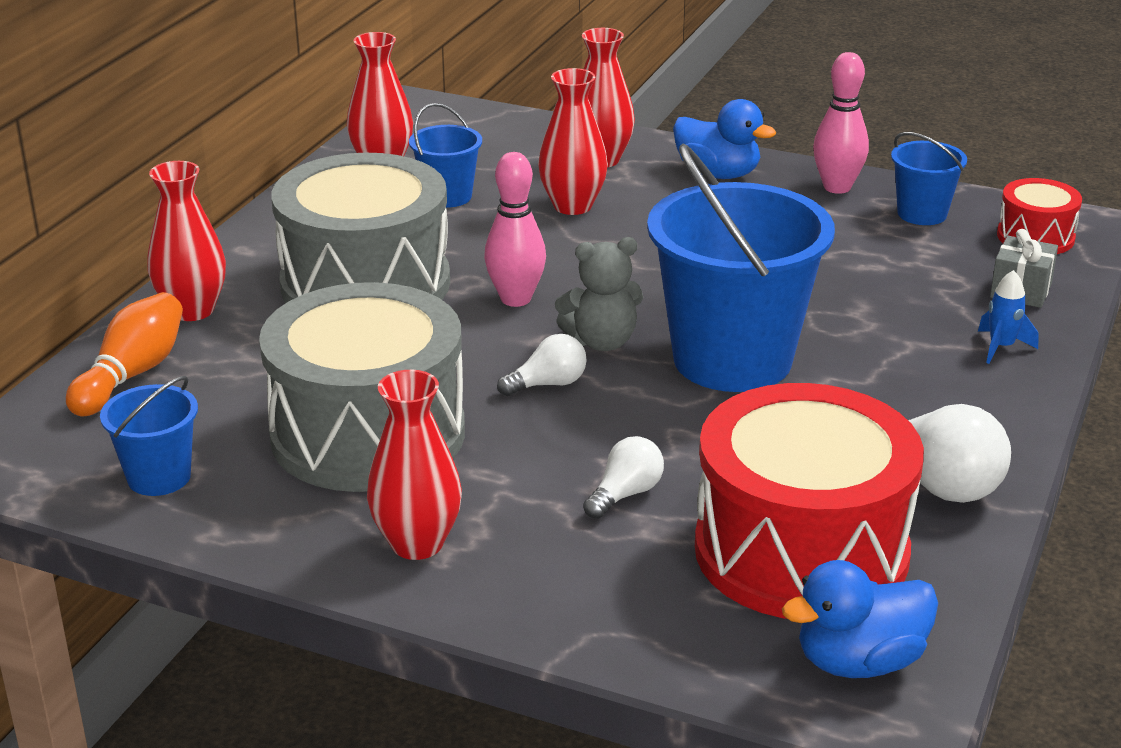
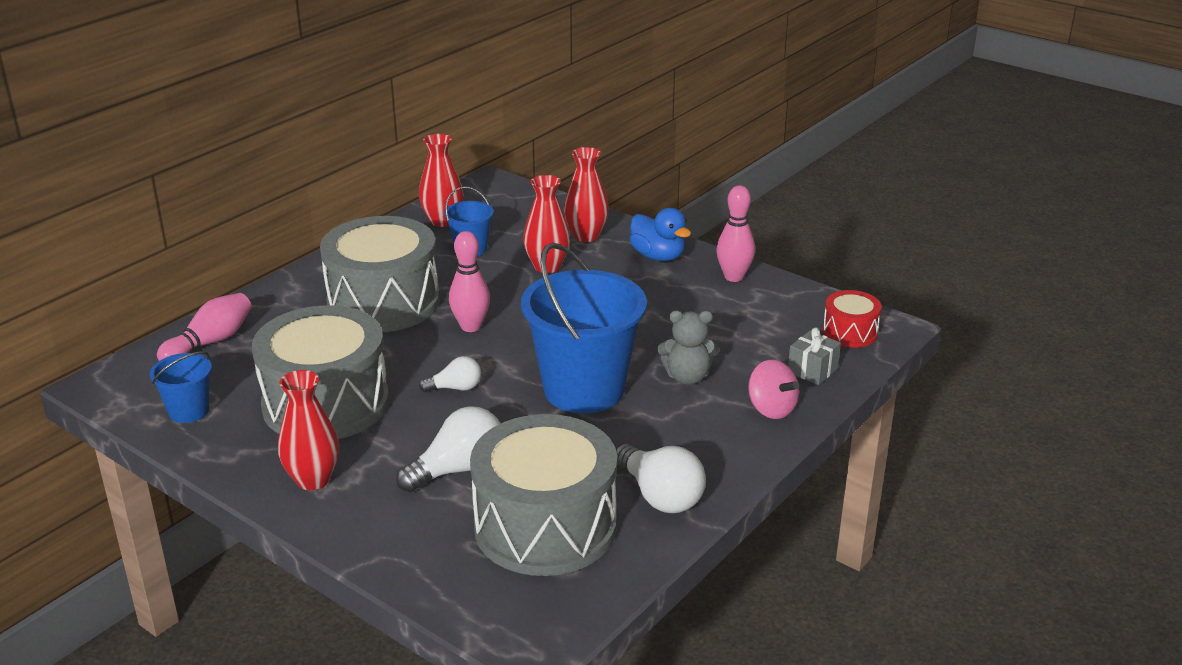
camera: 15 degrees right, 0 degrees up
orange bowling pin [66,292,183,417] -> pink bowling pin [157,293,252,361]
red vase [147,161,226,321] -> none
grey teddy bear [555,237,643,351] -> grey teddy bear moved to [657,311,719,384]
white light bulb [583,436,664,519] -> white light bulb [396,406,501,492], size x1.71
red drum [695,383,924,619] -> grey drum [470,414,617,576]
blue duck [782,560,938,678] -> none
blue bucket [891,132,967,225] -> none
blue rocket [978,270,1038,364] -> pink spinning top [748,360,799,419]

